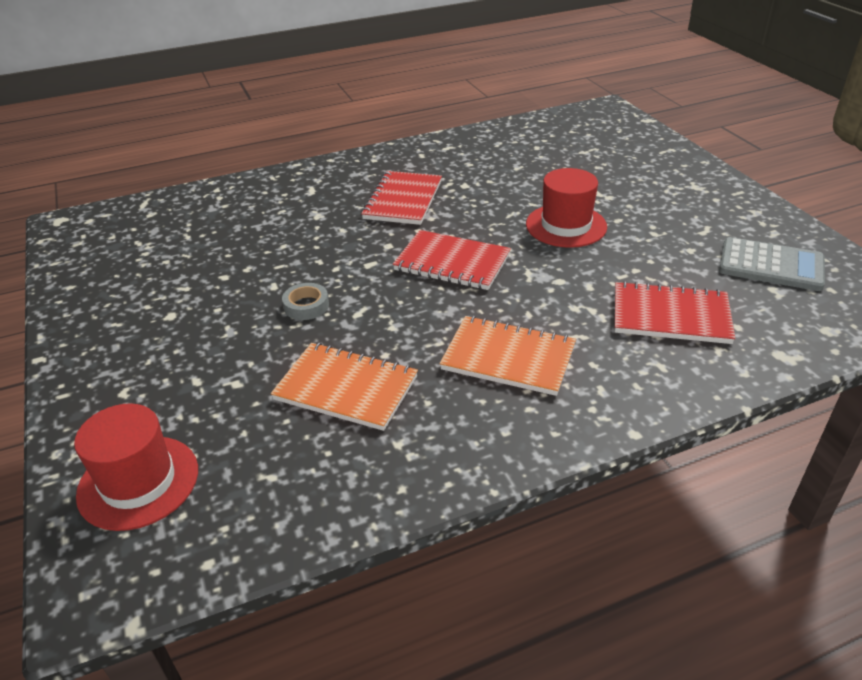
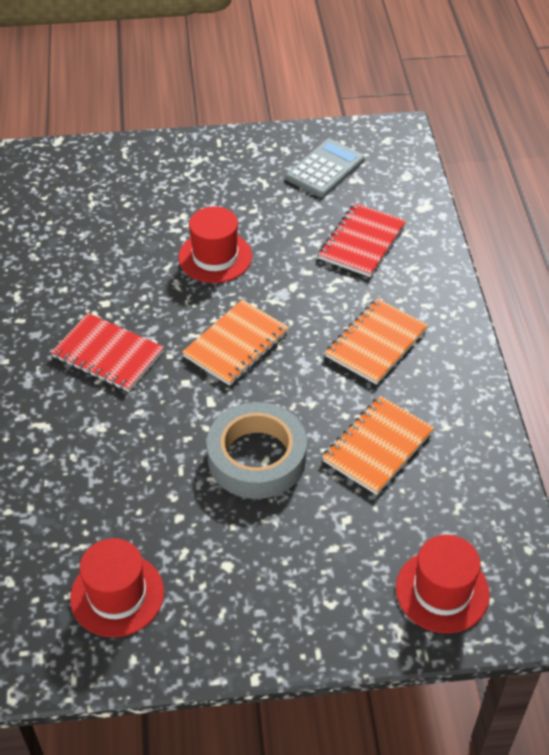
camera: 75 degrees left, 10 degrees up
grey tape [282,283,329,320] -> grey tape [206,402,307,499], size x2.34
red notebook [393,230,511,290] -> orange notebook [182,299,289,386]
none -> red hat [70,538,164,637]

